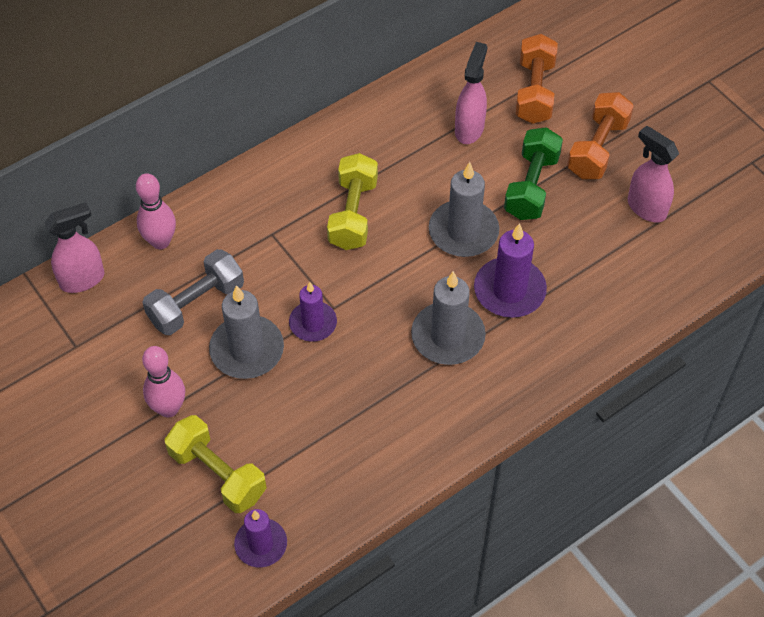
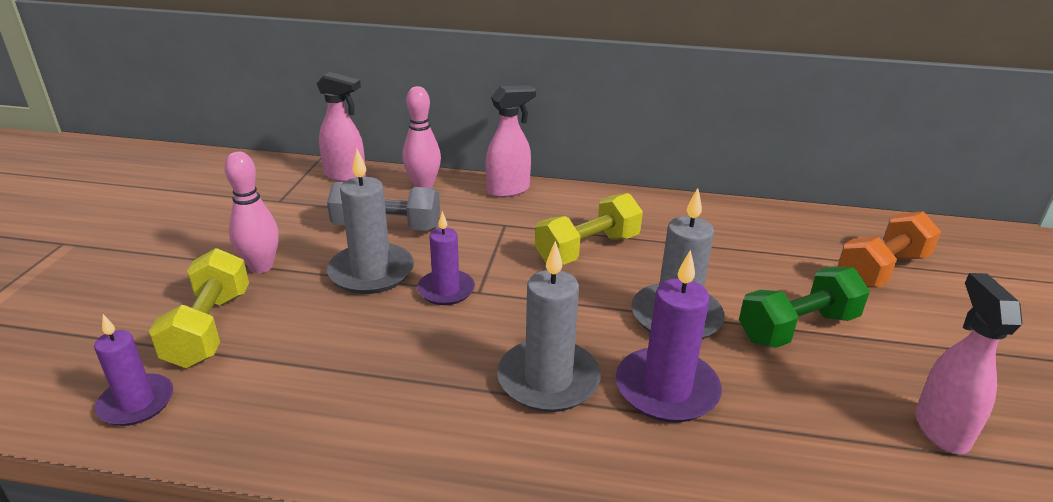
camera: 45 degrees right, 25 degrees down
pink spray bottle [455,42,487,144] -> pink spray bottle moved to [486,85,536,198]
orange dumbbell [567,92,634,179] -> none

